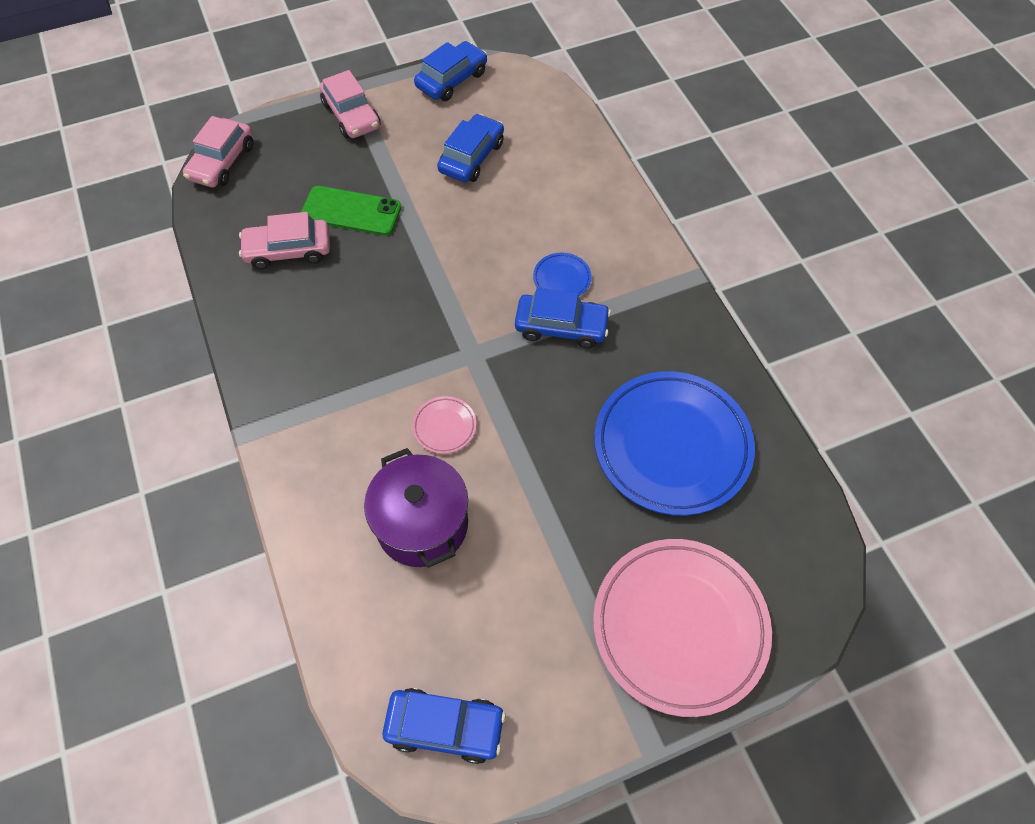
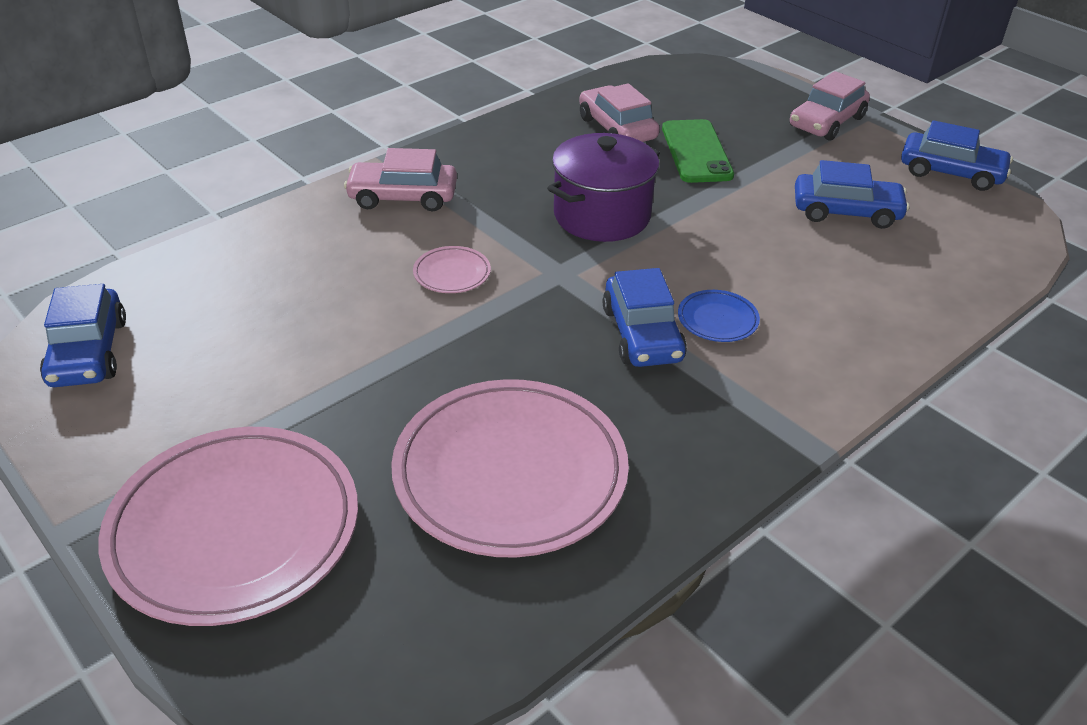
camera: 70 degrees right, 20 degrees down
pink car [183,116,253,187] -> pink car moved to [344,148,457,211]
purple pot [364,448,468,568] -> purple pot moved to [547,133,660,242]
blue plate [594,371,755,516] -> pink plate [391,379,629,558]

